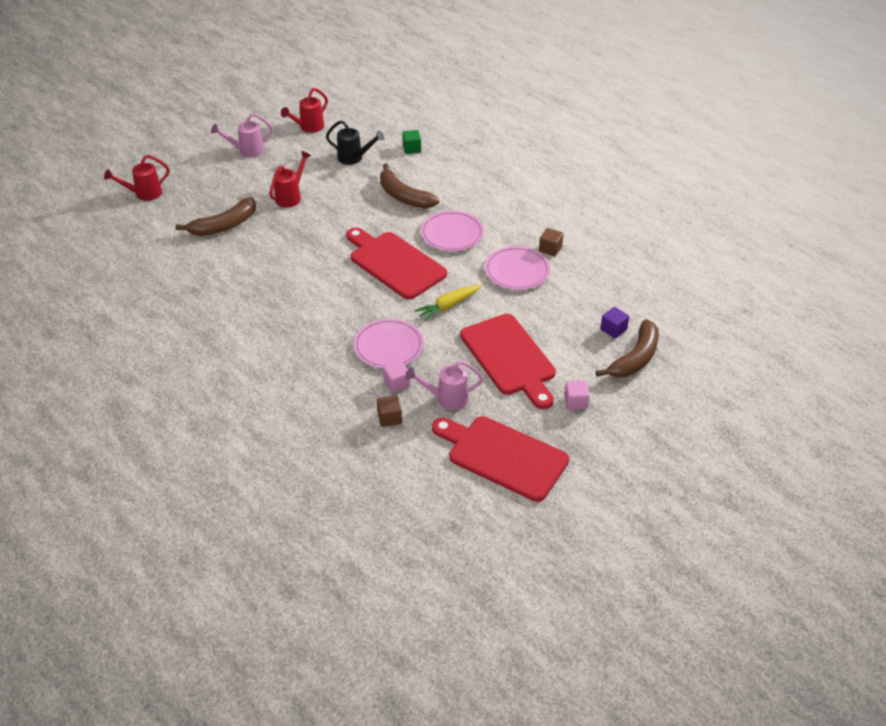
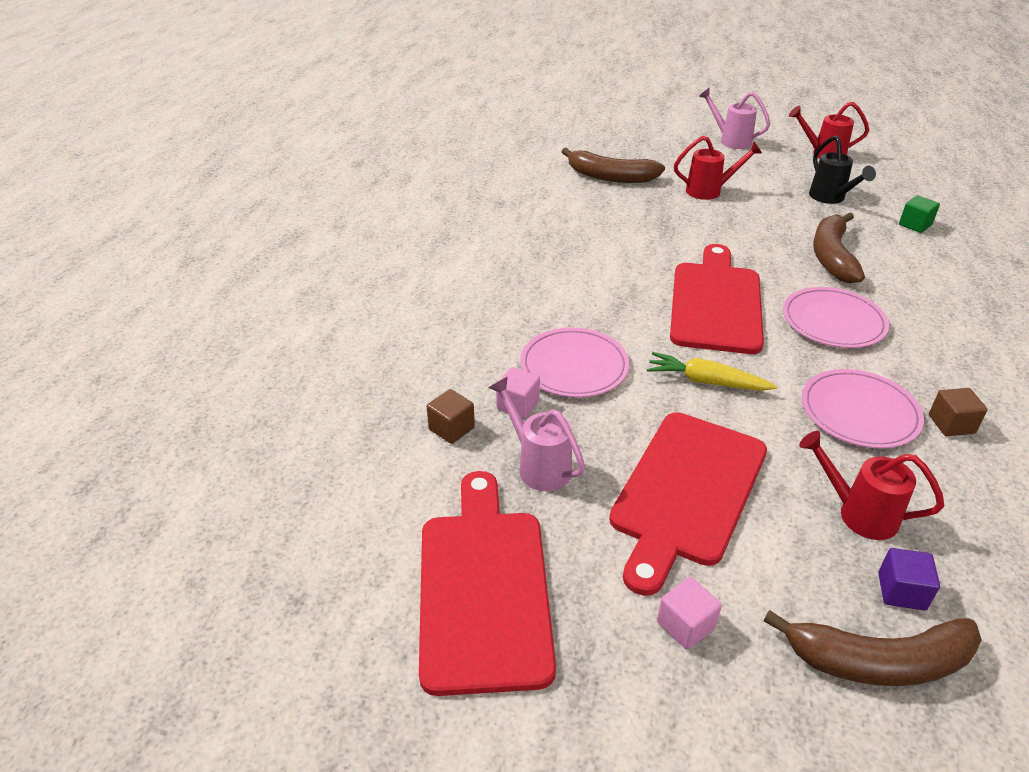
camera: 55 degrees right, 5 degrees down
red watering can [104,155,170,201] -> red watering can moved to [799,431,944,540]

